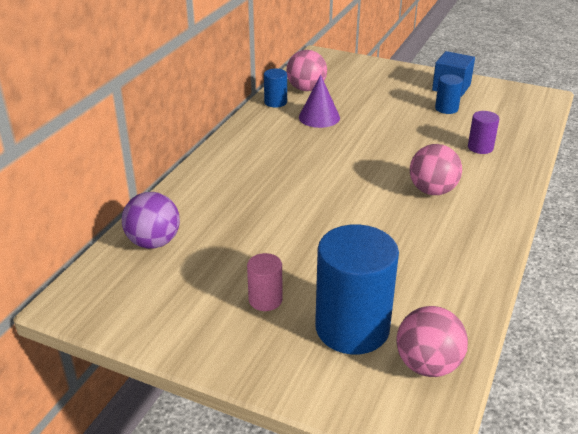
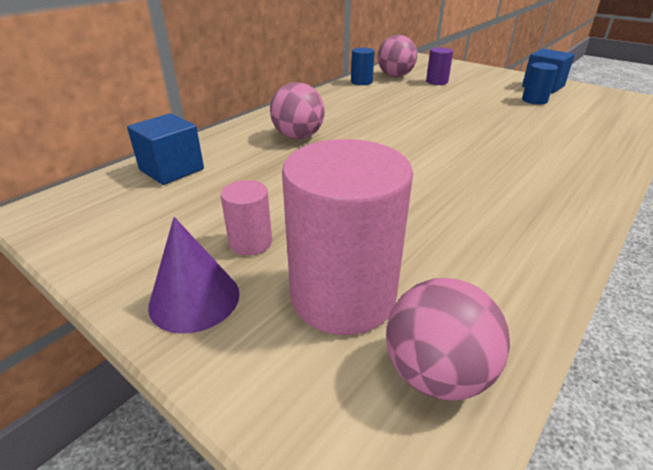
camera: 15 degrees right, 0 degrees up
purple ball [122,192,180,249] -> blue cube [127,113,204,185]
purple cone [299,75,340,128] -> purple cone moved to [148,217,240,334]
blue cylinder [315,224,399,355] -> pink cylinder [282,139,413,335]
pink ball [410,144,462,195] -> pink ball moved to [270,82,325,139]
purple cylinder [468,111,499,154] -> purple cylinder moved to [426,47,453,85]

